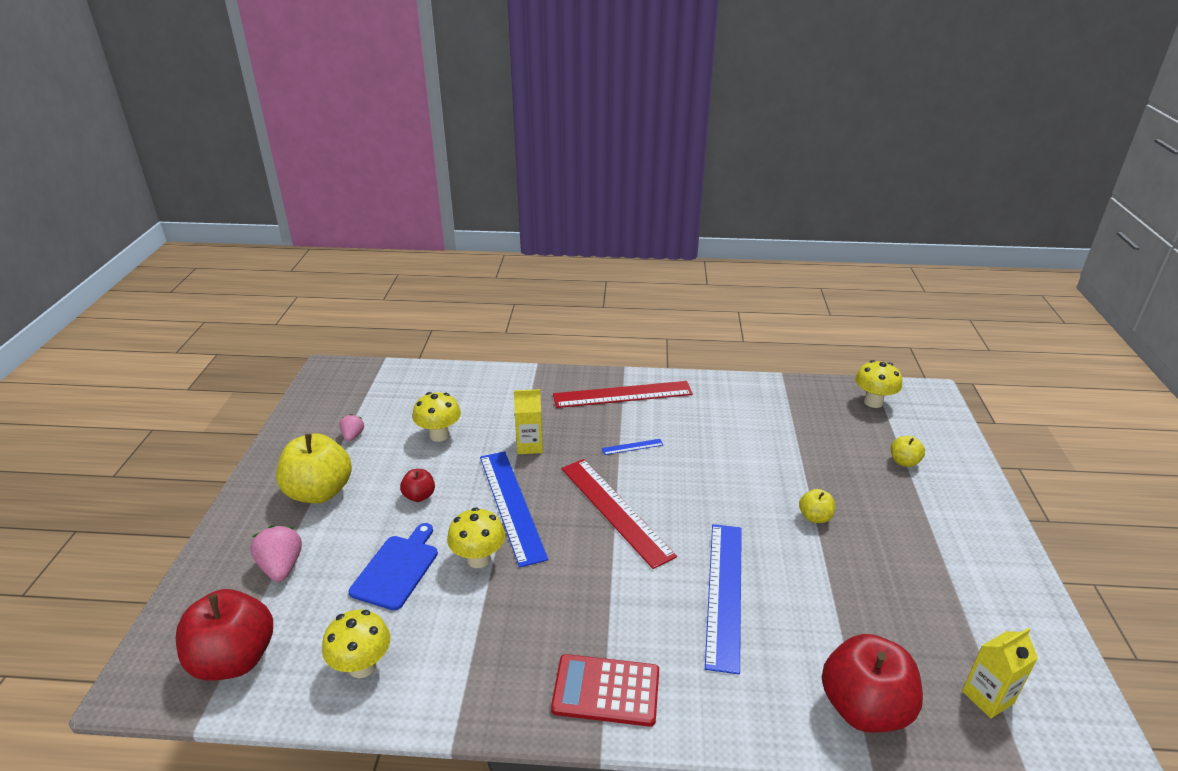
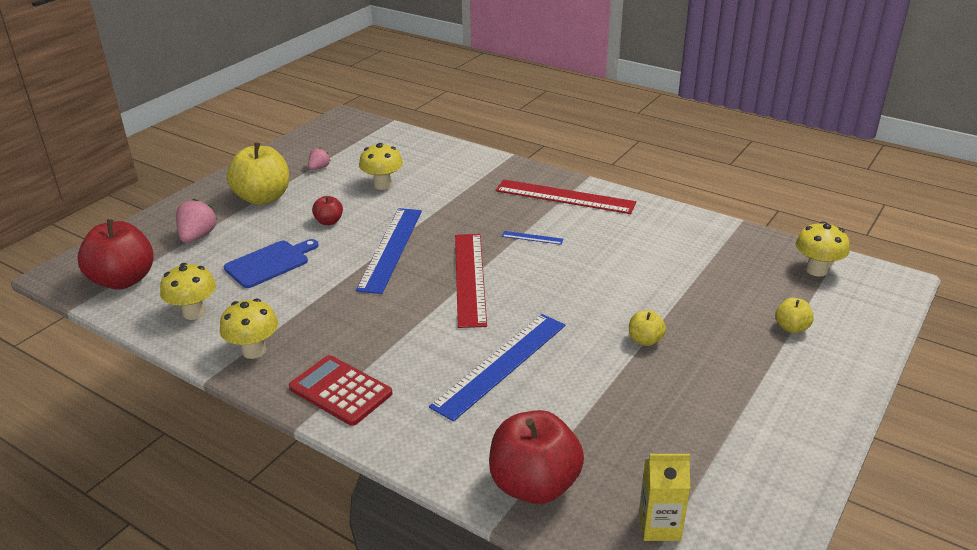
camera: 30 degrees right, 0 degrees up
yellow mushroom [447,507,505,568] -> yellow mushroom moved to [220,299,278,359]
yellow carton [514,389,543,454] -> none

